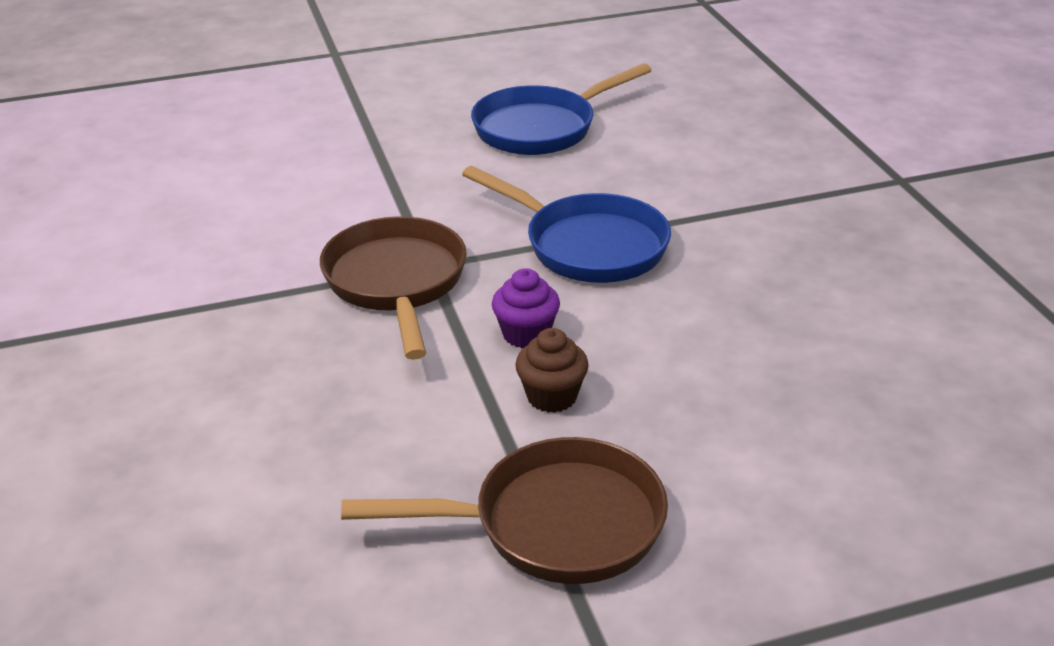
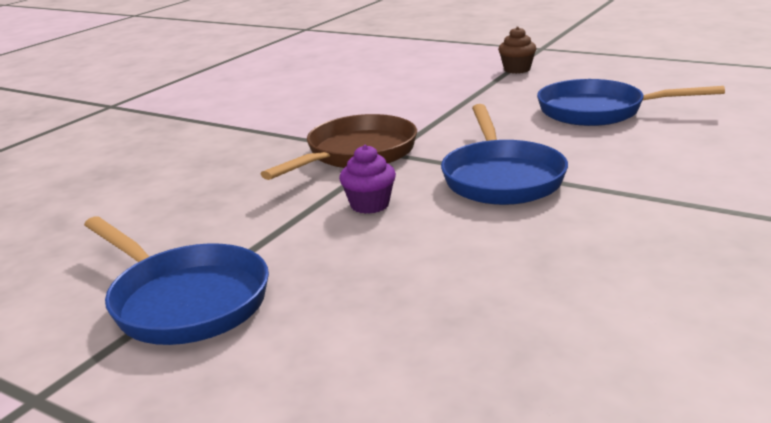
camera: 50 degrees right, 10 degrees down
brown pan [341,437,668,584] -> blue pan [84,216,269,345]
brown cupcake [515,328,589,413] -> brown cupcake moved to [498,26,537,74]

